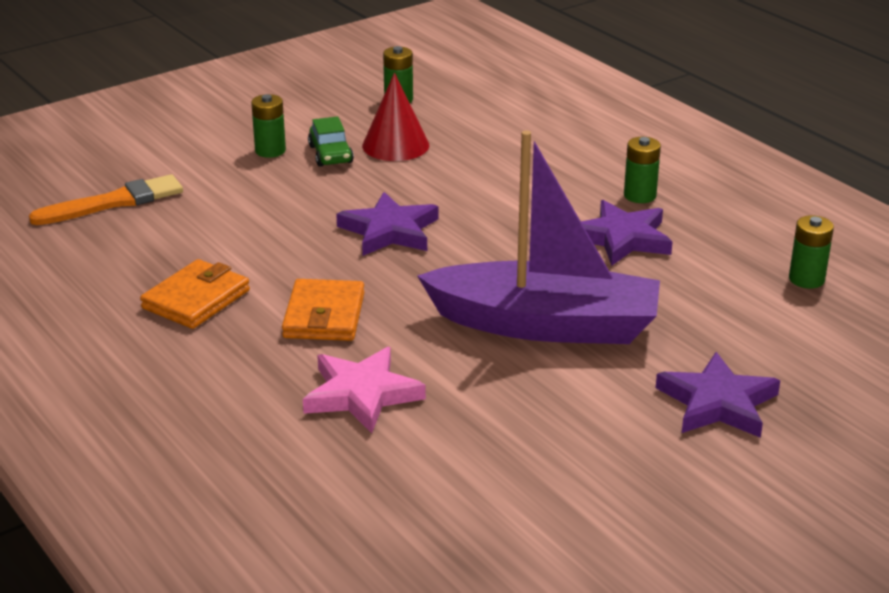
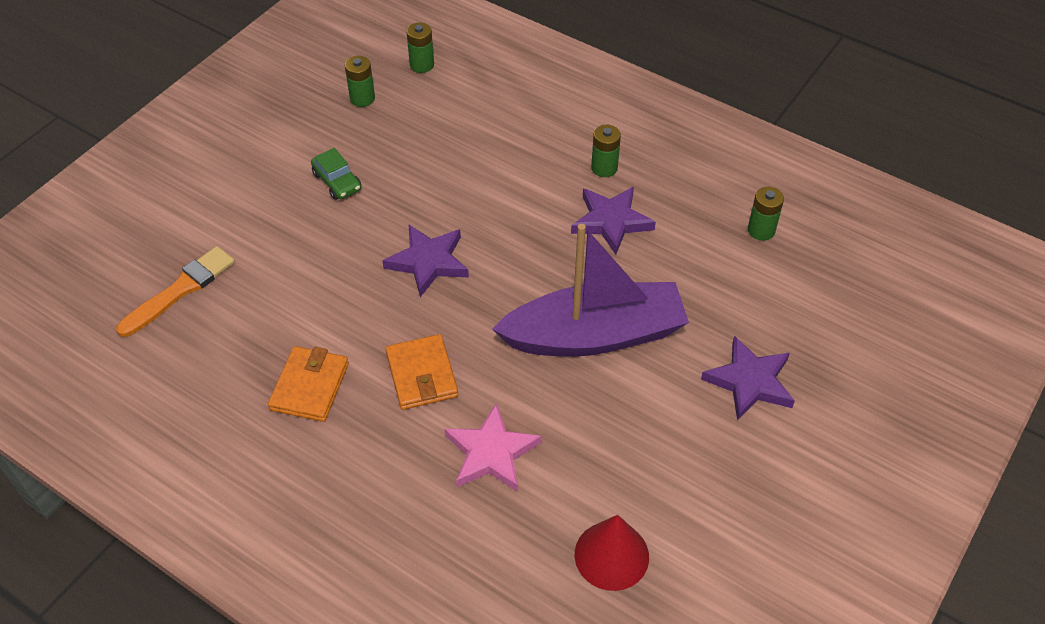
camera: 20 degrees left, 20 degrees up
green battery [251,94,286,158] -> green battery moved to [406,22,434,73]
red cone [362,73,429,161] -> red cone moved to [575,515,649,591]

